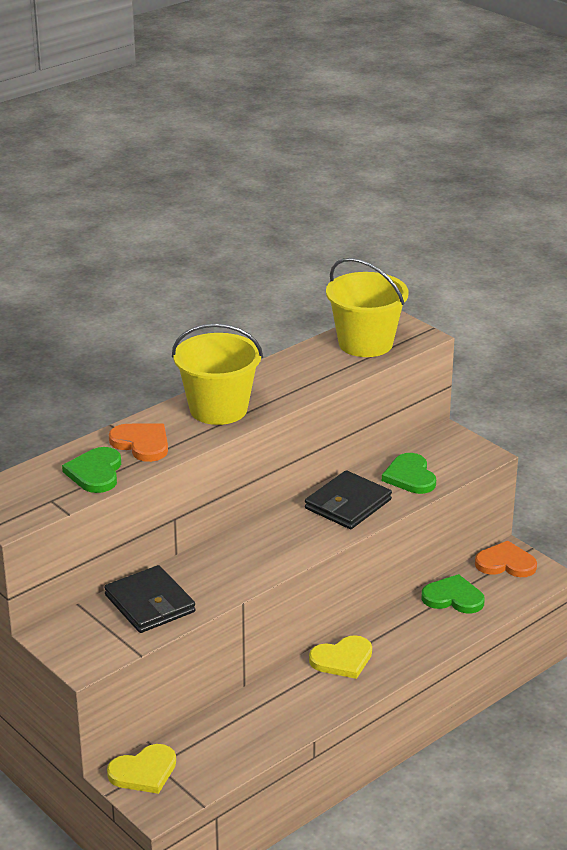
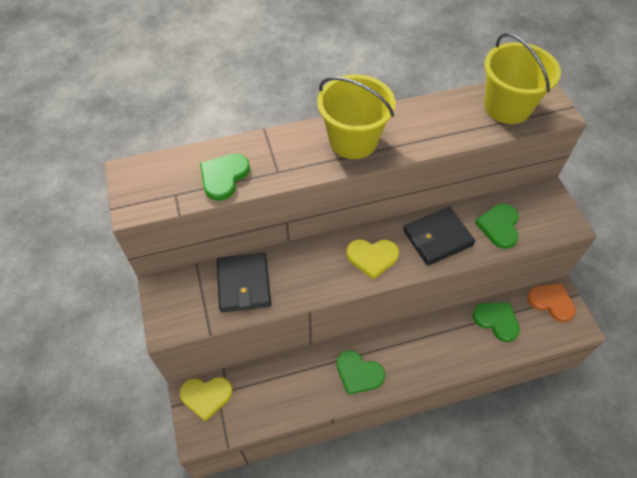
camera: 25 degrees right, 25 degrees up
orange heart [109,423,168,462] -> none
yellow heart [309,635,372,679] -> yellow heart moved to [346,239,399,280]
none -> green heart [336,350,385,395]

